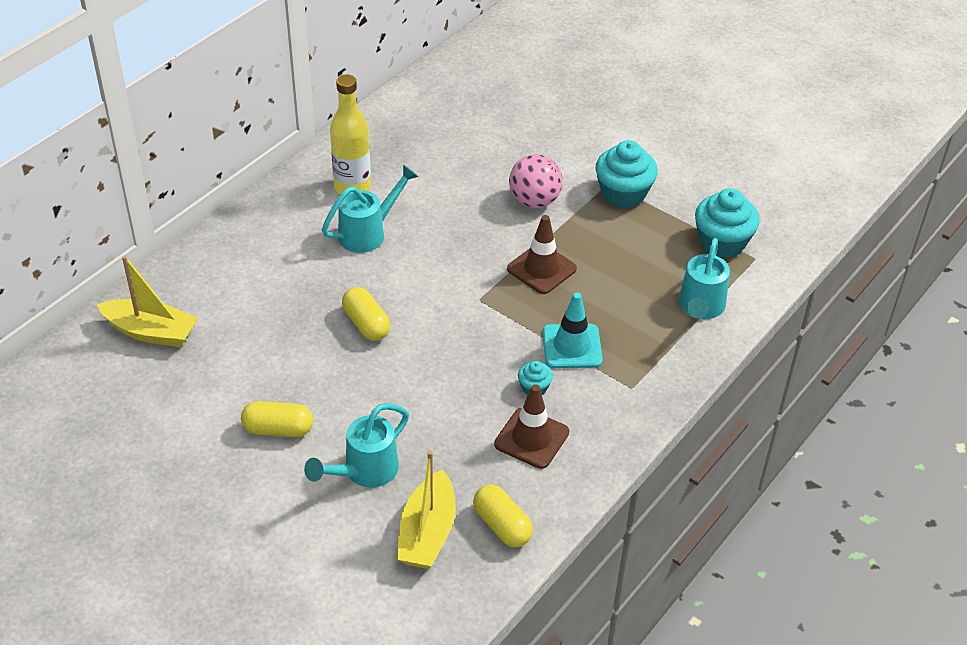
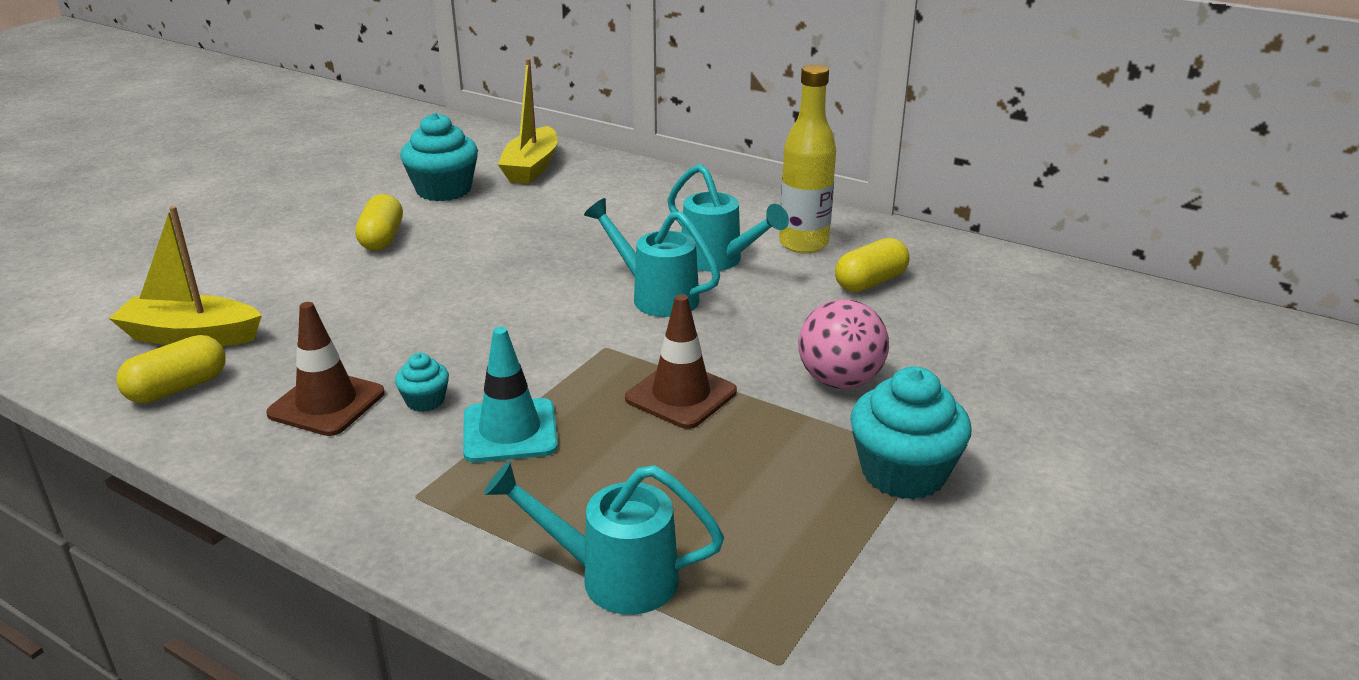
camera: 85 degrees right, 15 degrees down
turquoise watering can [304,403,409,487] -> turquoise watering can moved to [584,198,720,317]
yellow capsule [342,287,390,341] -> yellow capsule moved to [835,238,909,292]
turquoise cupcake [695,188,760,258] -> turquoise cupcake moved to [400,113,478,201]

